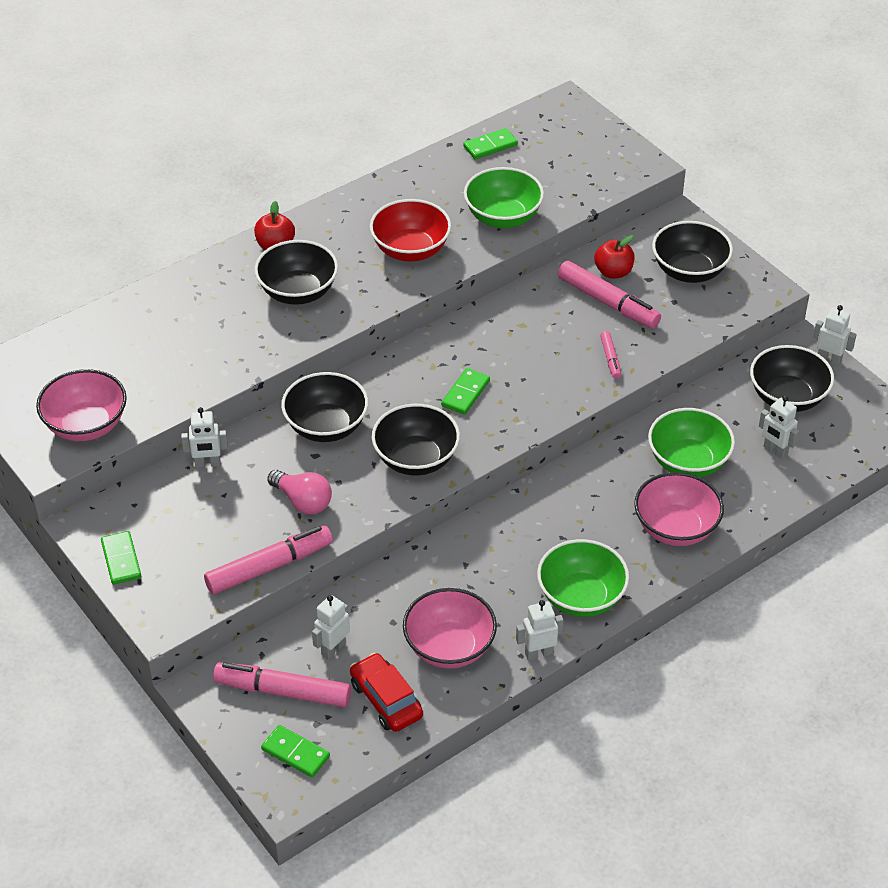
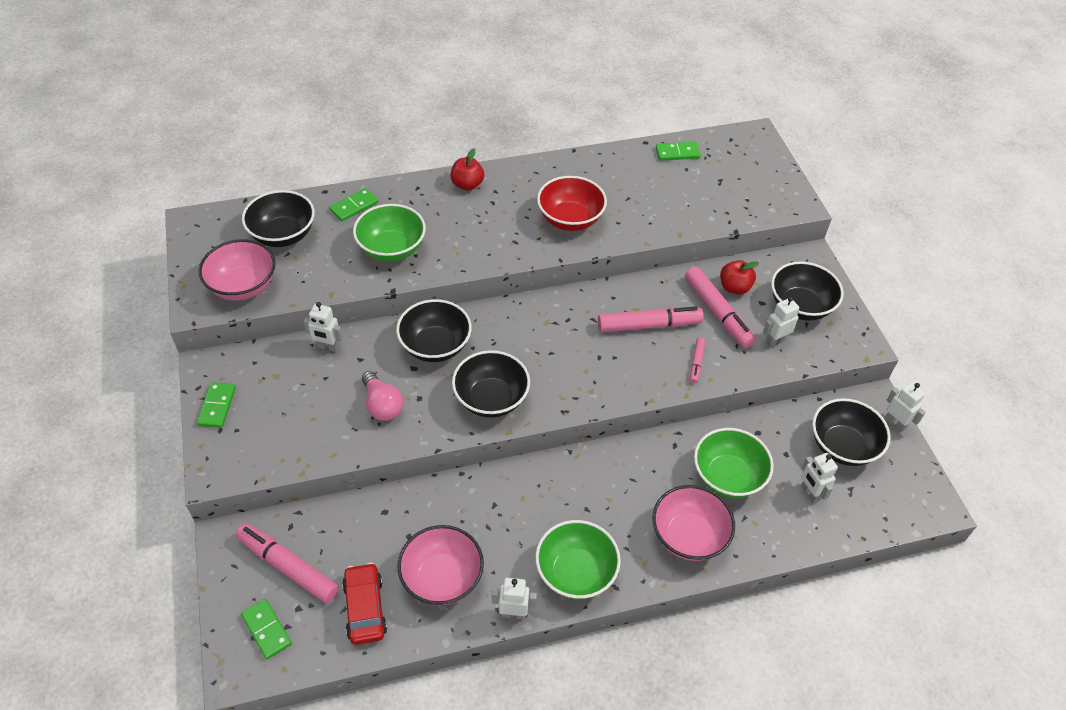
camera: 20 degrees right, 5 degrees up
pink marker [204,525,333,594] -> pink marker moved to [598,307,704,332]
black bowl [254,240,338,305] -> black bowl moved to [242,190,315,247]
white robot [312,595,350,659] -> white robot moved to [763,297,799,347]
green domino [441,368,490,415] -> green domino moved to [329,188,378,222]
green bowl [464,167,544,228] -> green bowl moved to [353,204,426,262]

